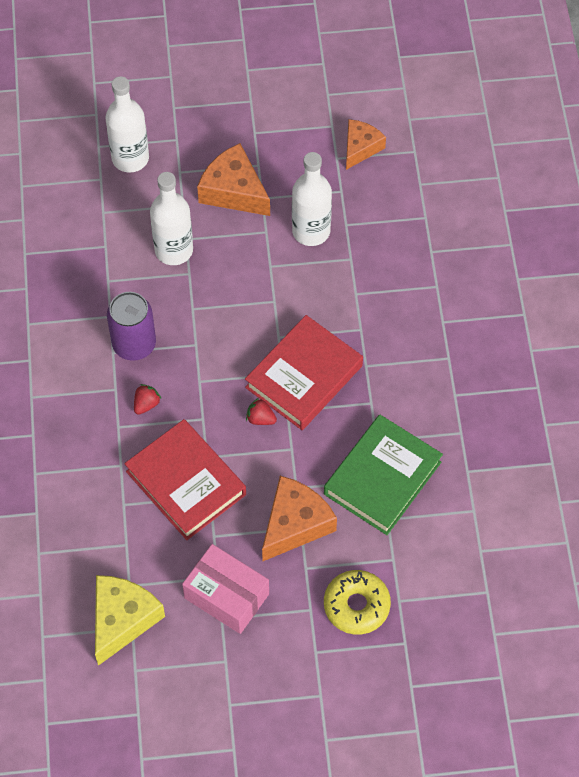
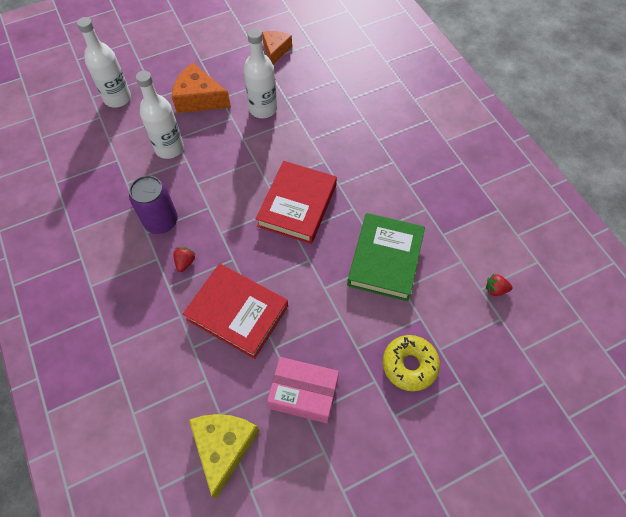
camera: 20 degrees left, 0 degrees up
red strawberry [246,398,277,425] -> red strawberry moved to [486,274,512,296]
orange cheese [262,476,337,561] -> none

